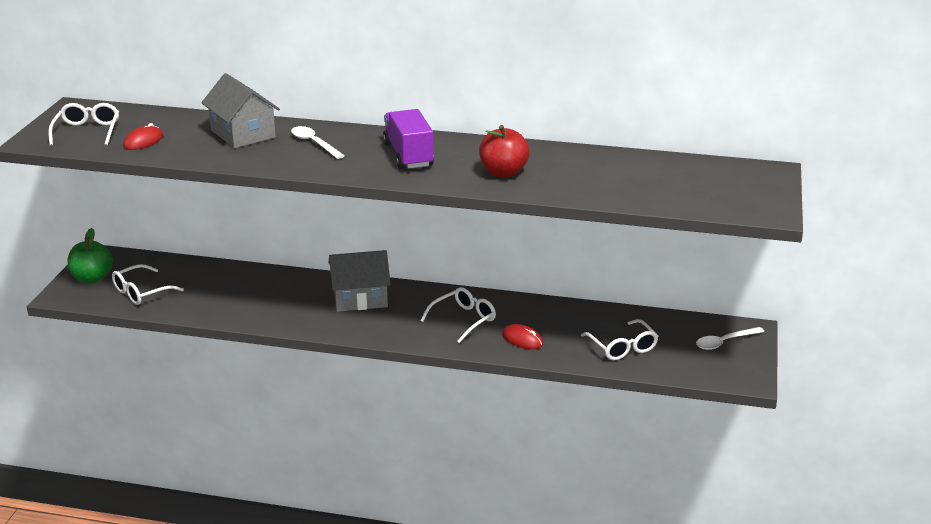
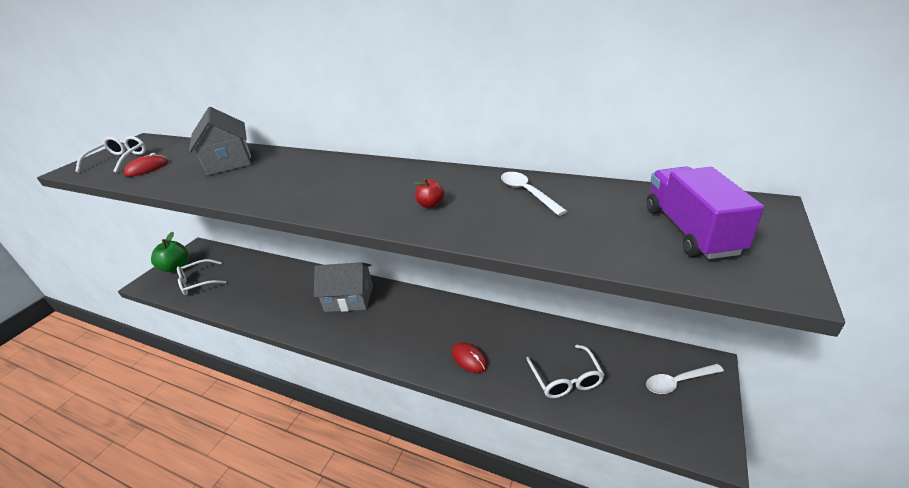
camera: 15 degrees right, 5 degrees up
white spoon [291,126,345,159] -> white spoon moved to [501,172,567,216]
purple truck [383,109,434,169] -> purple truck moved to [646,166,764,259]
white glasses [420,287,496,343] -> none
red apple [479,125,530,178] -> red apple [414,178,445,208], size x0.52

